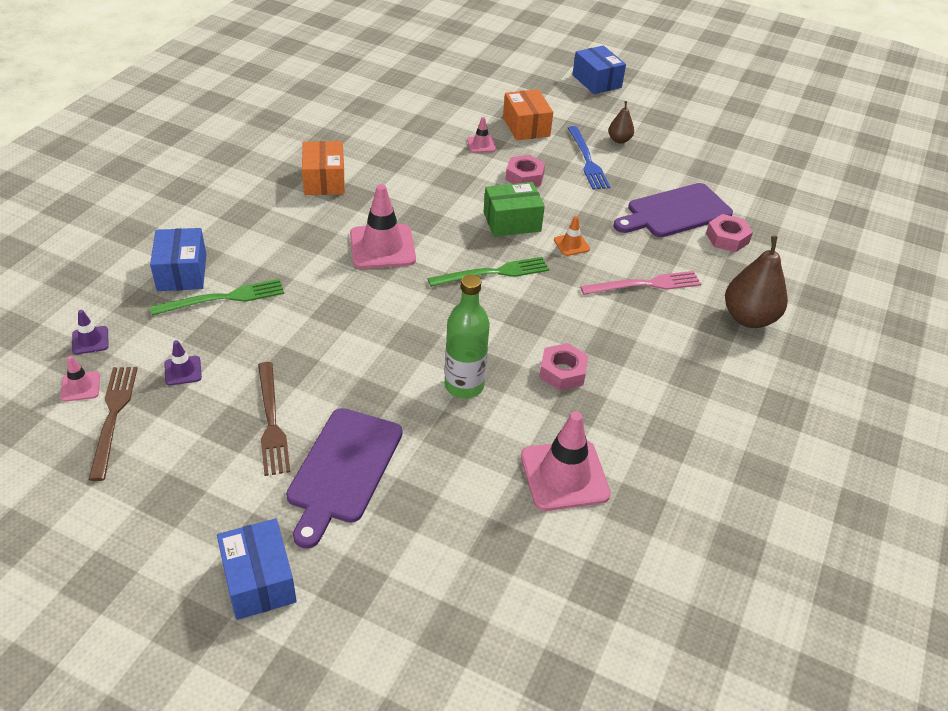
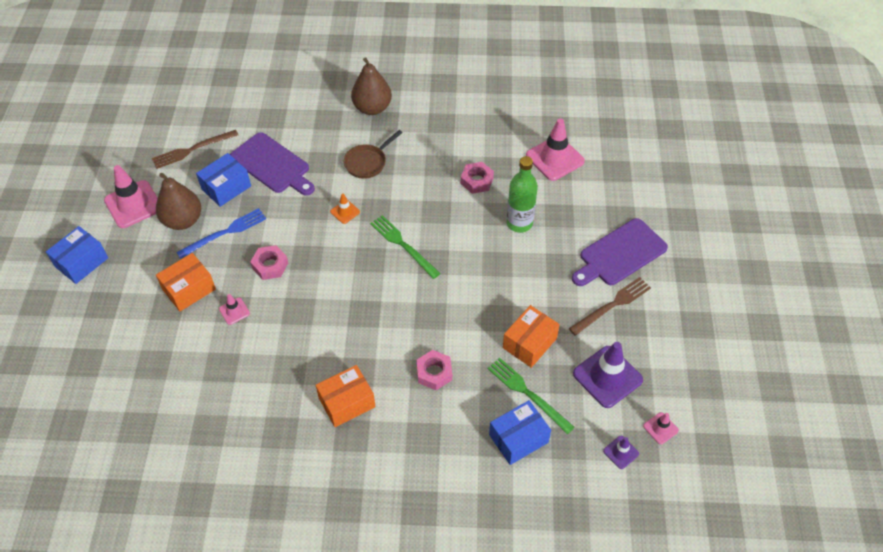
camera: 110 degrees left, 10 degrees up
brown fork [89,367,138,481] -> brown fork moved to [152,130,239,169]
purple traffic cone [164,340,202,385] -> purple traffic cone [573,342,643,408], size x2.06
blue box [217,519,297,620] -> blue box moved to [196,153,251,207]
purple cutting board [286,408,402,549] -> purple cutting board turned 150 degrees clockwise [572,218,668,286]
pink traffic cone [350,184,416,269] -> pink traffic cone moved to [104,165,158,228]
green box [484,182,545,237] -> none
pink fork [580,271,701,295] -> brown pan [344,130,403,179]
brown pear [608,101,634,144] -> brown pear [156,173,201,230], size x1.90
pink nut [706,214,753,252] -> pink nut moved to [417,350,452,390]
none -> orange box [503,305,560,368]

